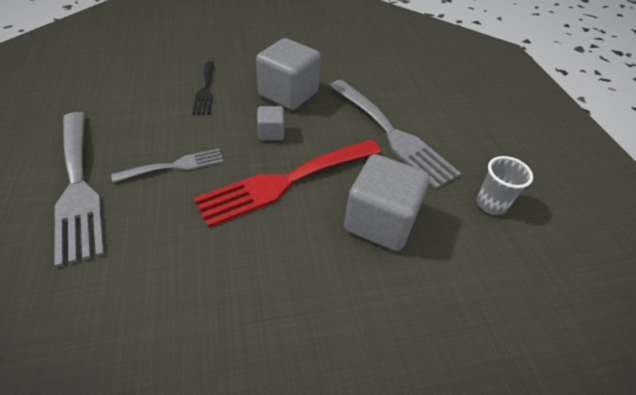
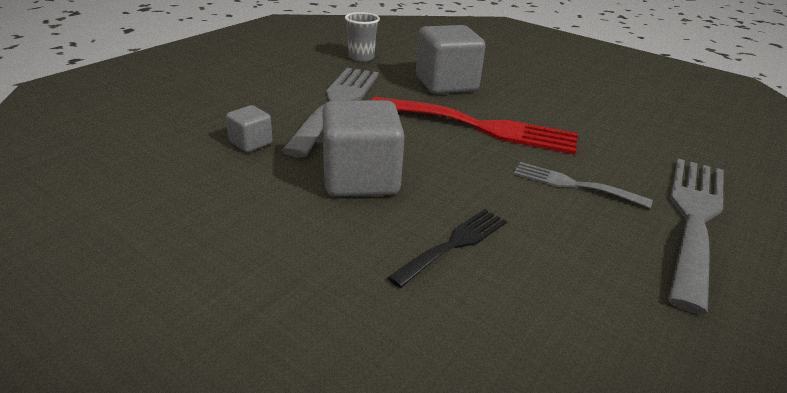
camera: 130 degrees left, 15 degrees down
grey cube [257,106,284,141] -> grey cube moved to [226,105,273,152]

